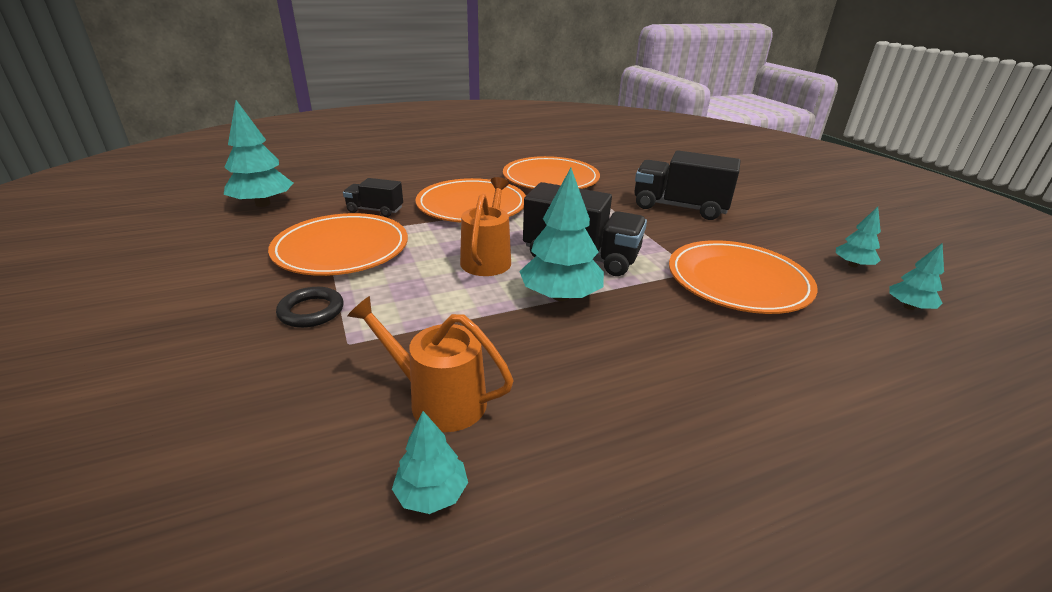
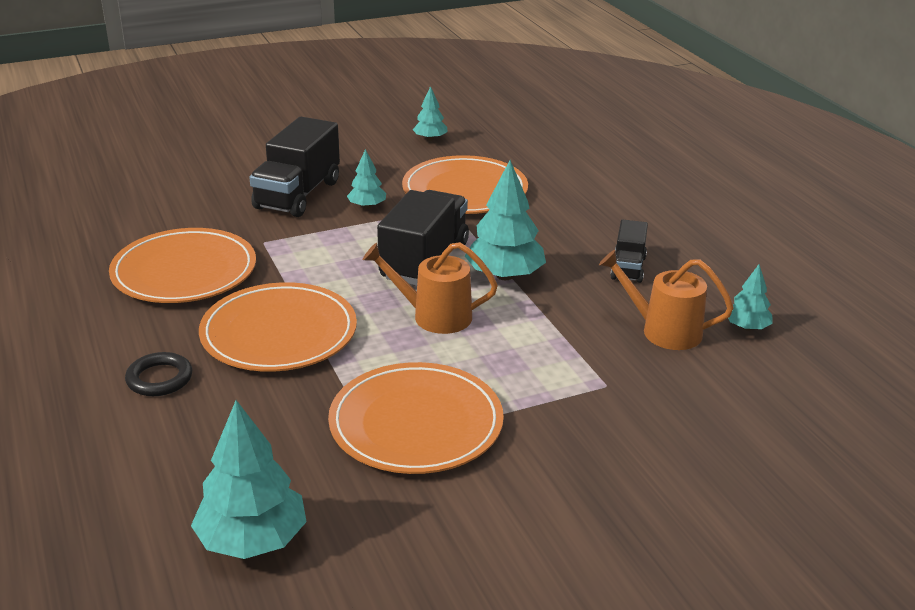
camera: 90 degrees left, 0 degrees up
black ring [276,287,343,328] -> black ring moved to [125,352,192,396]
black truck [343,178,403,217] -> black truck moved to [610,220,648,283]
orange watering can [347,296,514,432] -> orange watering can turned 90 degrees clockwise [599,250,734,350]
turquoise tree [889,243,944,310] -> turquoise tree moved to [347,149,386,209]

